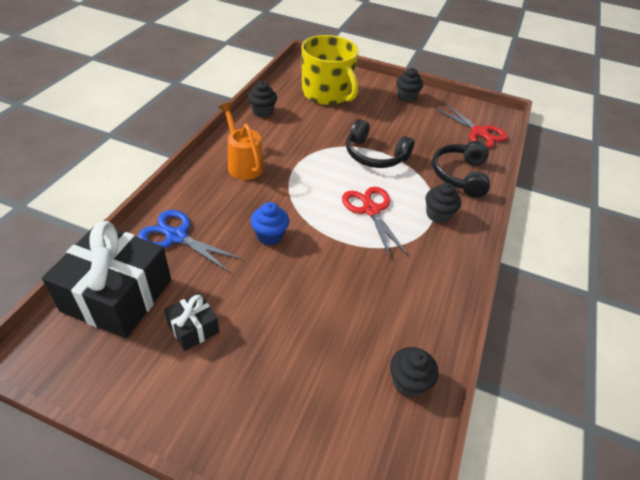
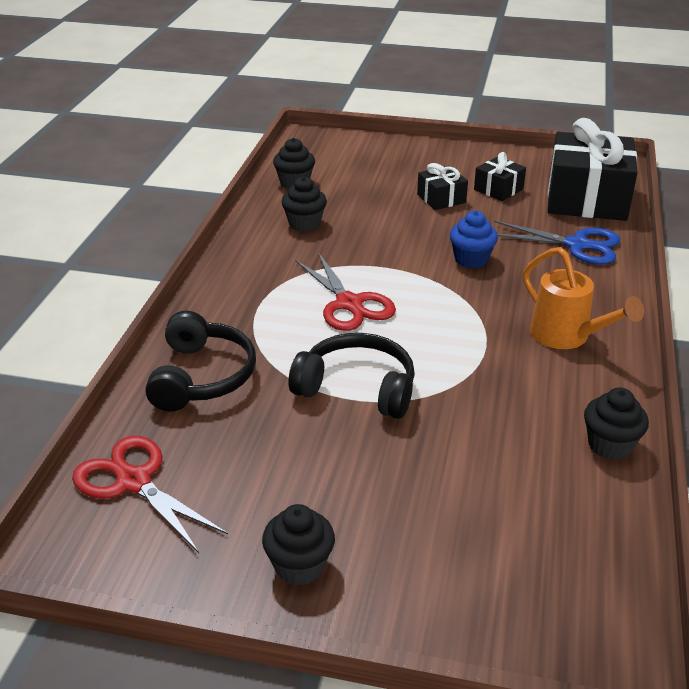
camera: 175 degrees right, 10 degrees down
yellow mug [301,35,359,105] -> none
black cupcake [426,183,461,223] -> black cupcake moved to [281,177,327,232]
none -> black gift [417,163,468,210]

